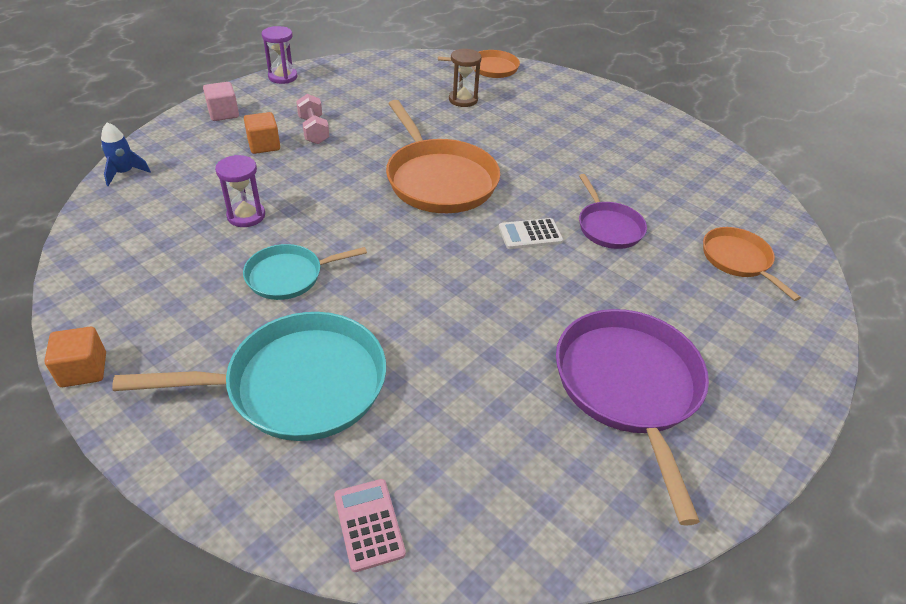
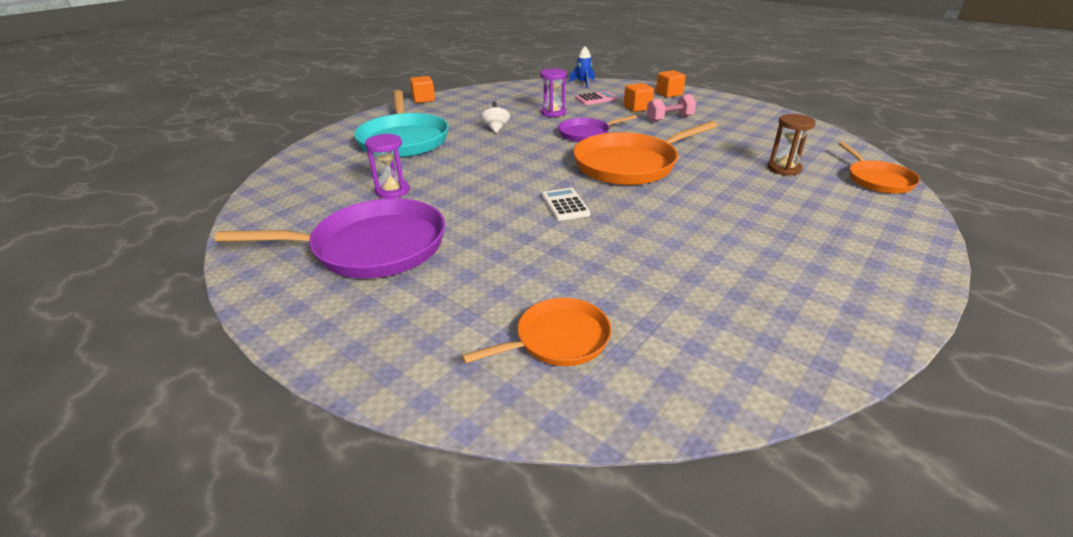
camera: 90 degrees right, 10 degrees down
pink cube [203,82,239,121] -> orange cube [656,70,686,98]
turquoise pan [243,244,367,300] -> white spinning top [480,101,510,133]
purple hourglass [262,26,298,84] -> purple hourglass moved to [365,134,410,199]
pink calculator [334,479,406,572] -> pink calculator moved to [575,91,617,105]
purple pan [579,174,647,249] -> purple pan moved to [558,115,637,142]

